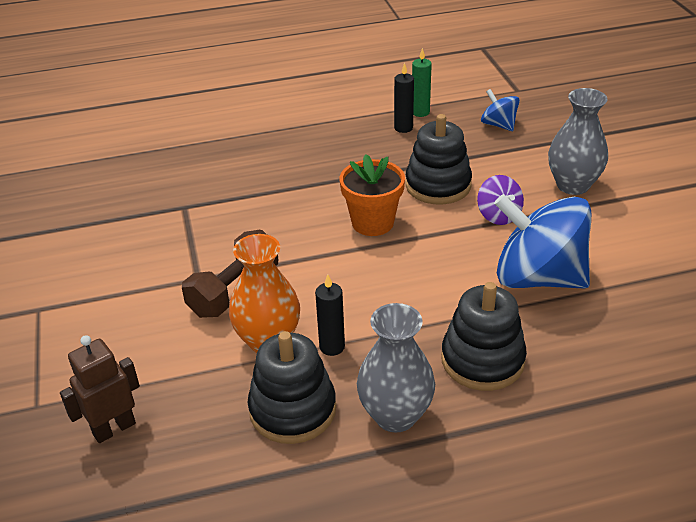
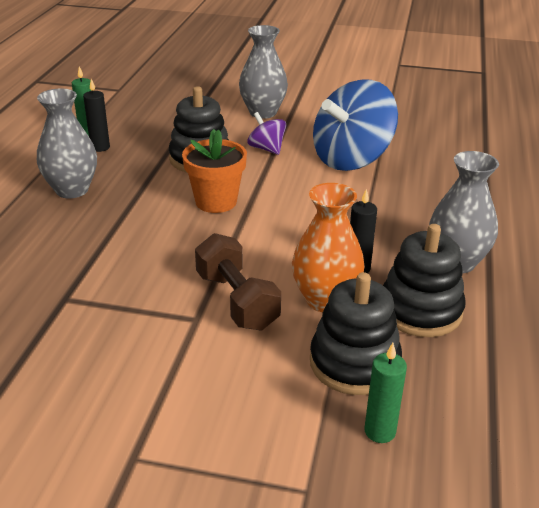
camera: 65 degrees left, 5 degrees down
brown robot [60,335,140,443] -> green candle [365,343,407,443]
black stacking toy [441,282,527,391] -> black stacking toy moved to [310,272,402,395]
purple spinning top [477,175,524,225] -> purple spinning top turned 135 degrees counterclockwise [247,112,286,155]
blue spinning top [481,89,520,131] -> none
none -> grey vase [37,88,97,198]

